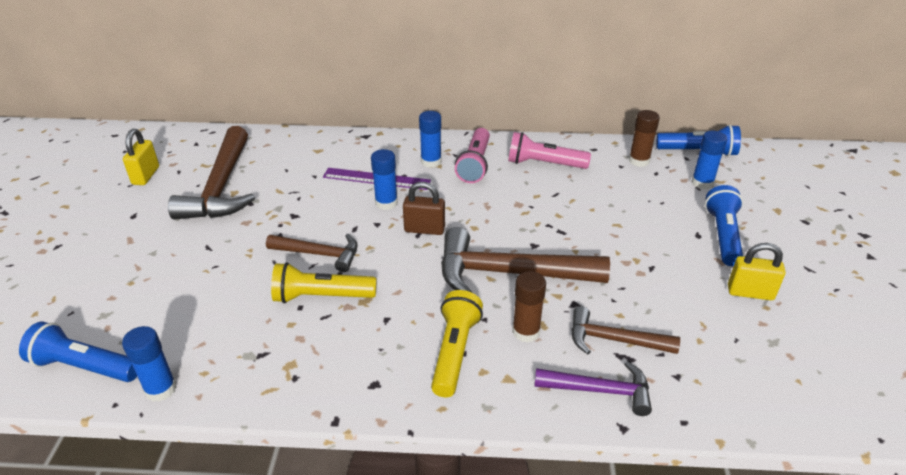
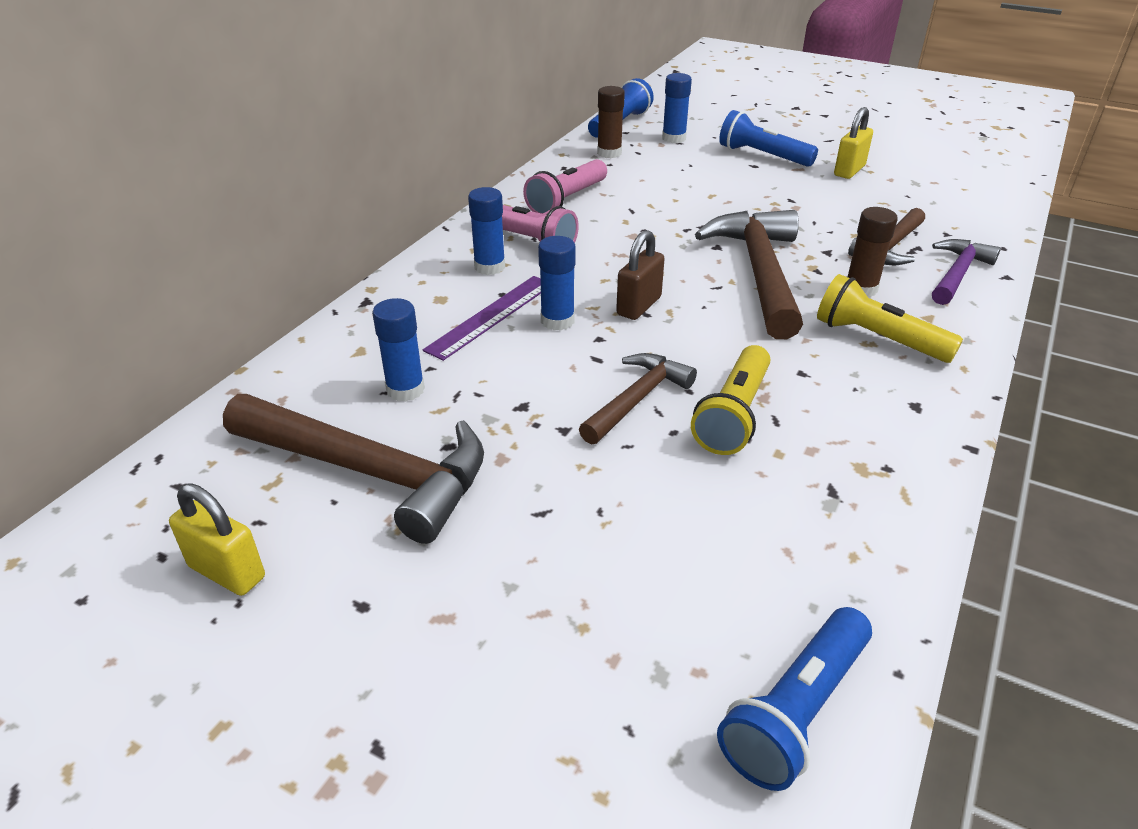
camera: 65 degrees left, 0 degrees up
blue glue stick [122,326,177,402] -> blue glue stick moved to [372,298,425,402]
brown hammer [441,227,610,292] -> brown hammer turned 150 degrees clockwise [695,210,803,339]

